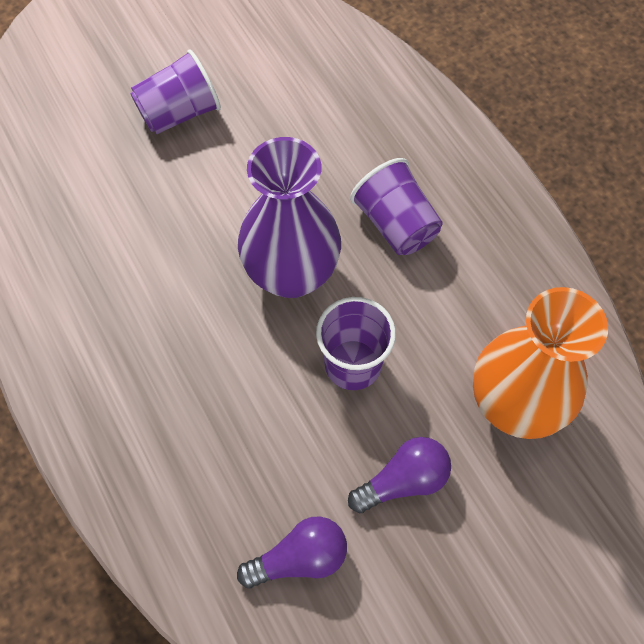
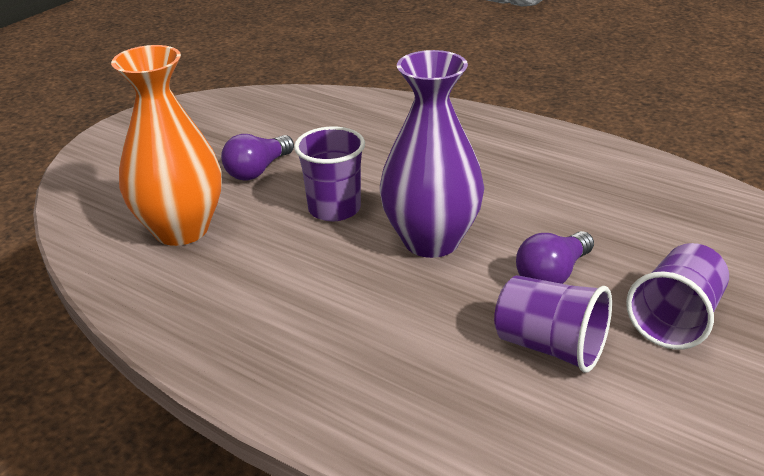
camera: 155 degrees right, 30 degrees down
purple light bulb [237,516,347,588] -> purple light bulb moved to [516,231,594,284]
purple cup [350,158,443,255] -> purple cup moved to [494,275,612,373]

